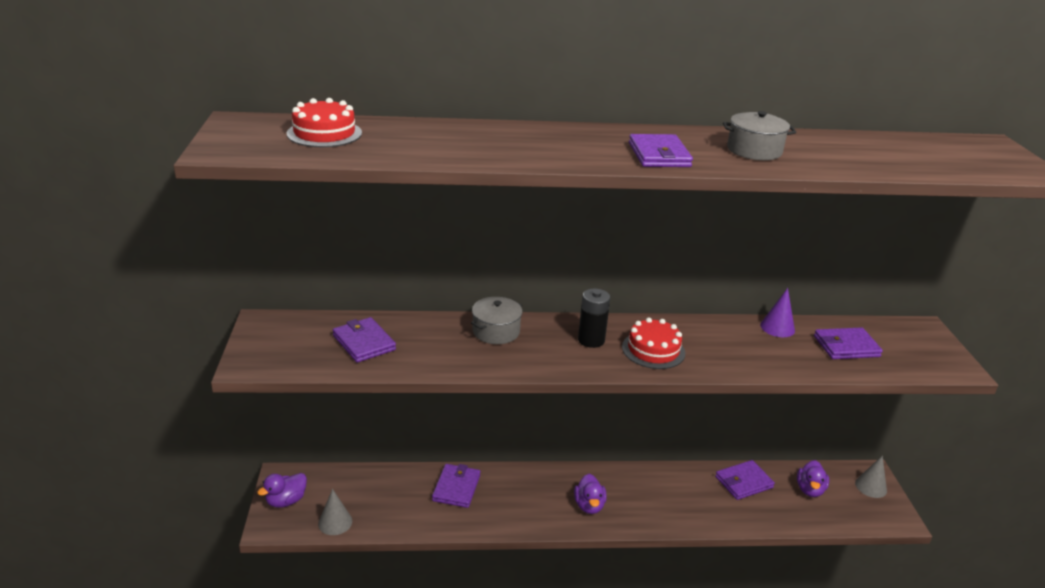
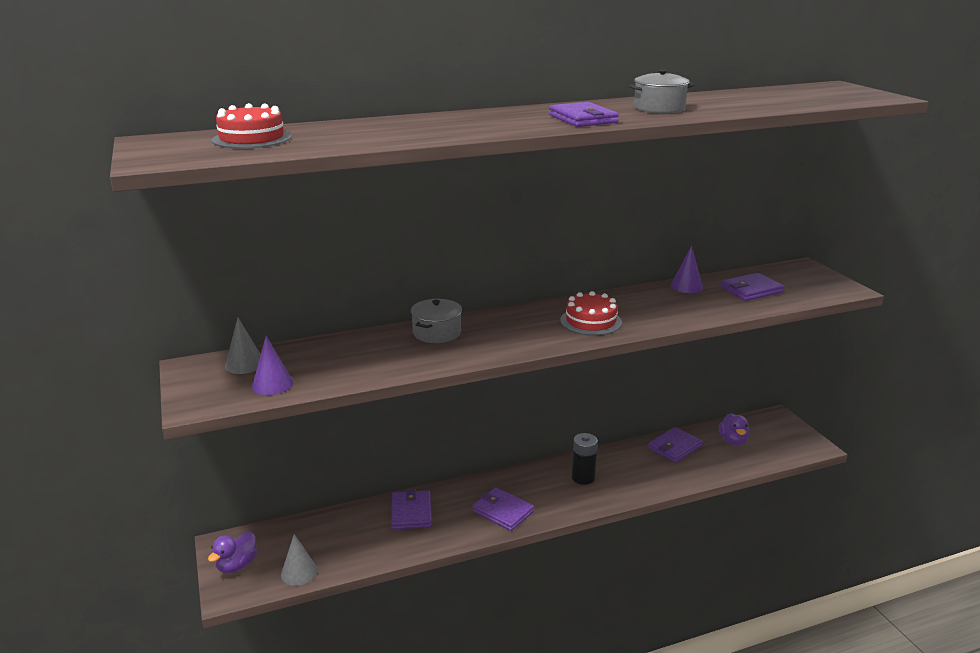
camera: 15 degrees left, 5 degrees down
purple wallet [333,317,396,363] -> purple wallet moved to [472,487,534,531]
purple duck [574,474,607,514] -> none
black battery [578,289,610,348] -> black battery moved to [572,433,598,485]
grey cone [855,455,887,498] -> grey cone moved to [225,317,261,374]
none -> purple cone [252,336,293,395]

